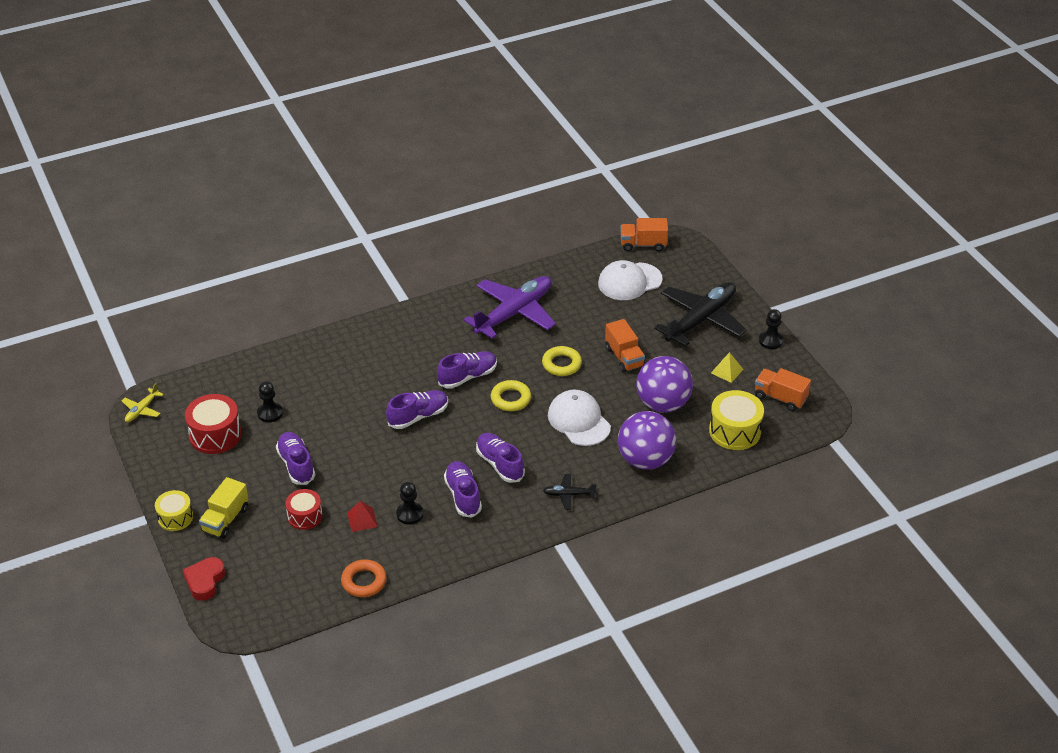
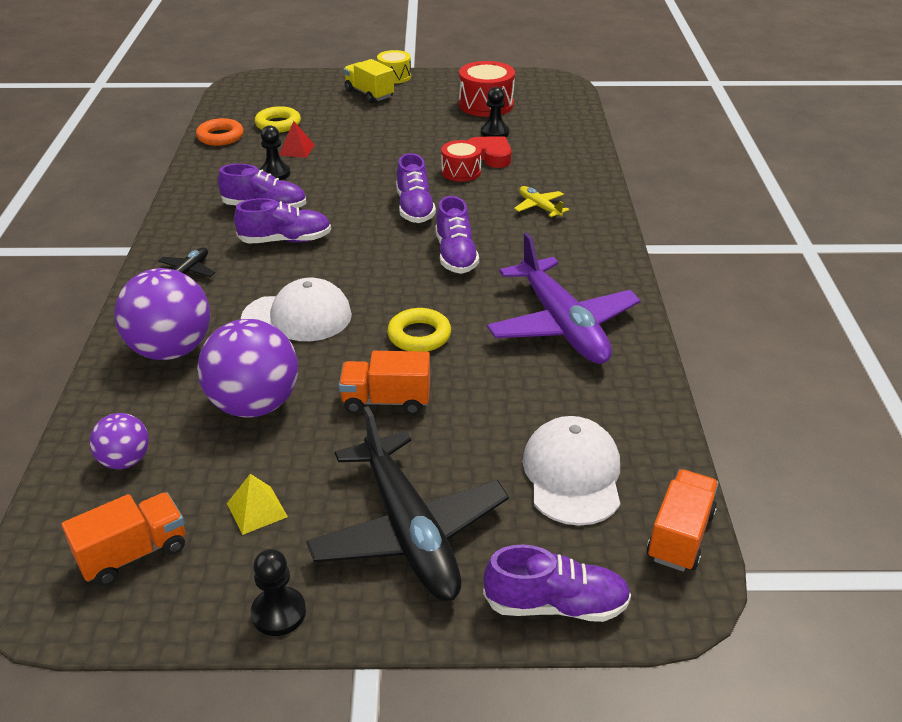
camera: 115 degrees right, 5 degrees down
yellow plane [122,383,164,422] -> yellow plane moved to [514,186,570,217]
red heart [183,557,225,601] -> red heart moved to [468,137,512,168]
purple shoe [276,432,315,485] -> purple shoe moved to [483,545,631,622]
red drum [285,489,323,530] -> red drum moved to [441,140,482,182]
yellow ring [491,380,531,411] -> yellow ring moved to [255,106,301,133]
yellow drum [709,390,764,450] -> purple ball [90,413,149,469]

